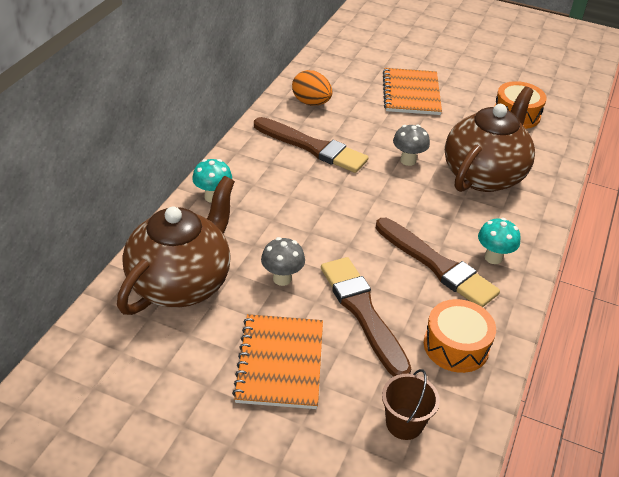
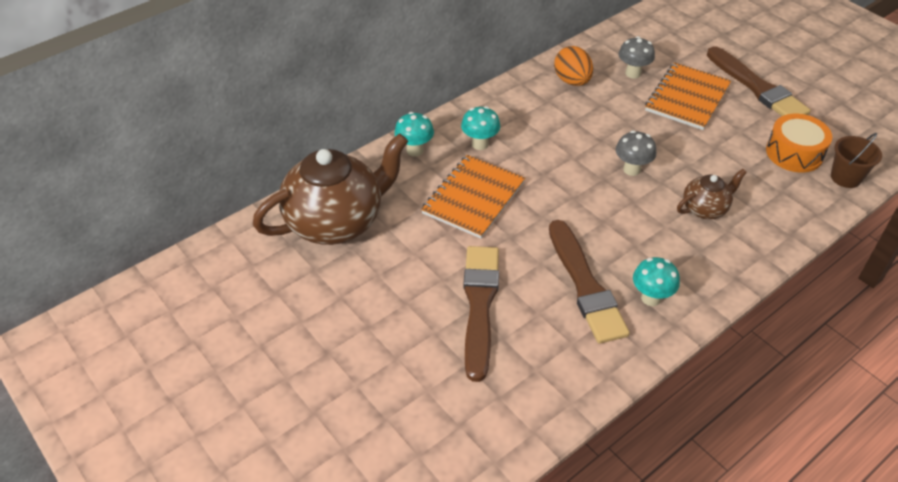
camera: 30 degrees right, 5 degrees up
orange notebook [232,314,323,409] -> orange notebook moved to [421,155,525,239]
brown brush [254,117,368,173] -> brown brush moved to [707,46,811,116]
grey mushroom [261,237,305,286] -> grey mushroom moved to [619,36,655,78]
brown bucket [382,369,440,440] -> brown bucket moved to [831,133,882,188]
orange drum [424,299,496,373] -> none
brown teapot [445,87,535,192] -> brown teapot [677,169,747,219], size x0.49
none -> turquoise mushroom [461,106,500,150]

